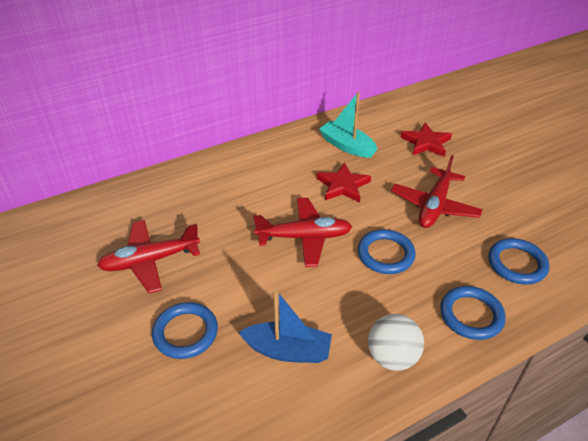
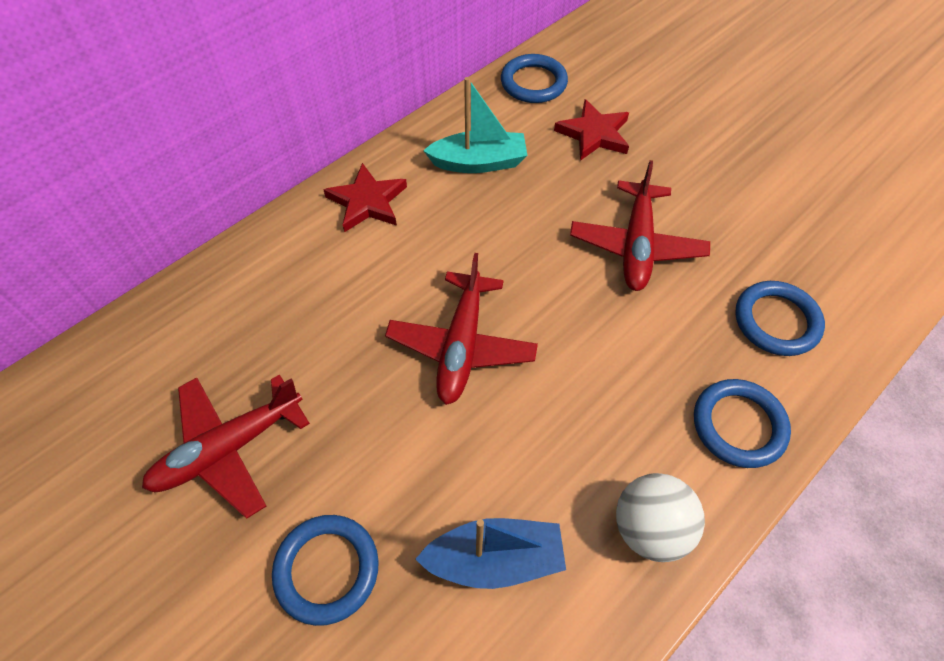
camera: 15 degrees left, 15 degrees up
red plane [253,198,352,267] -> red plane turned 120 degrees clockwise [385,253,538,405]
red star [316,162,371,203] -> red star moved to [323,163,407,232]
turquoise boat [319,92,377,158] -> turquoise boat turned 150 degrees clockwise [423,77,528,173]
blue ring [358,229,416,274] -> blue ring moved to [501,54,568,103]

